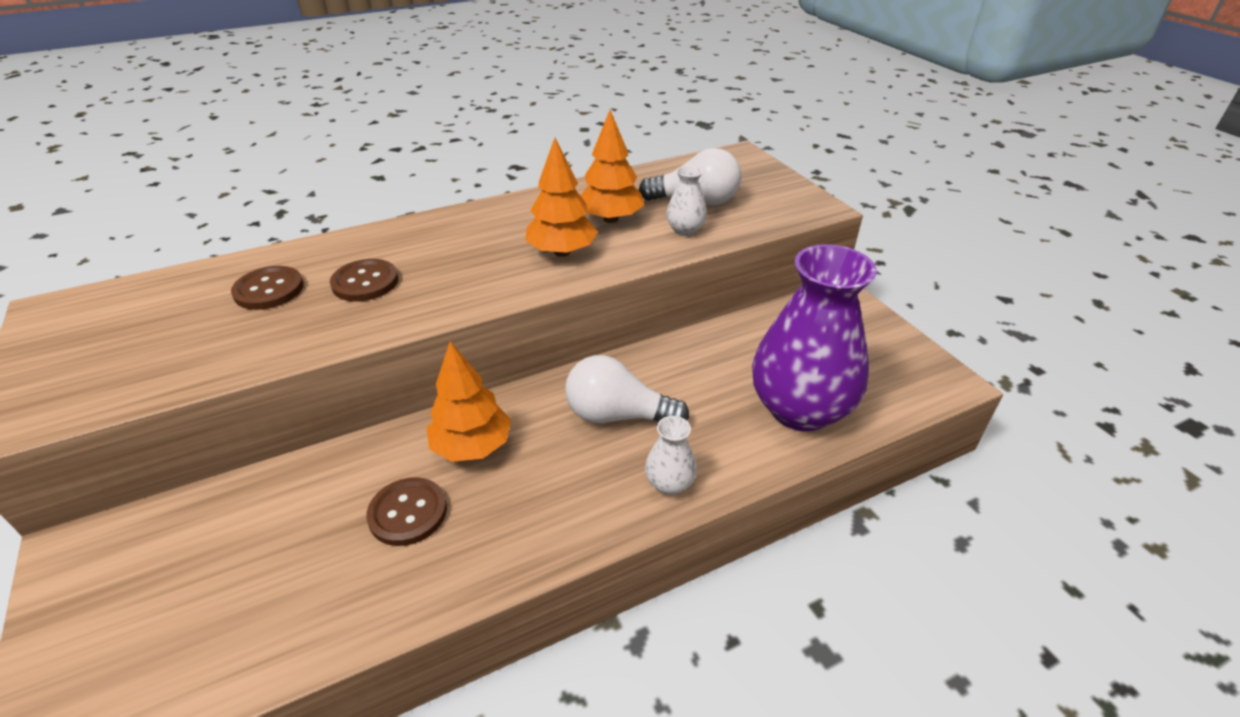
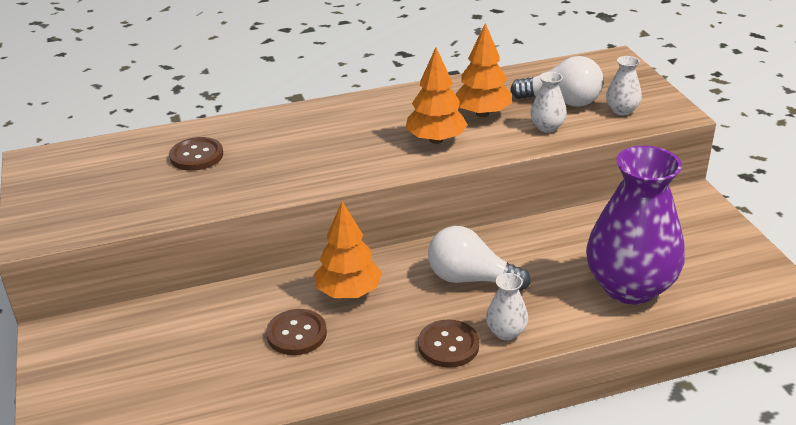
camera: 10 degrees right, 5 degrees down
brown button [330,259,398,301] -> brown button moved to [418,320,479,368]
none -> white vase [606,56,642,115]

